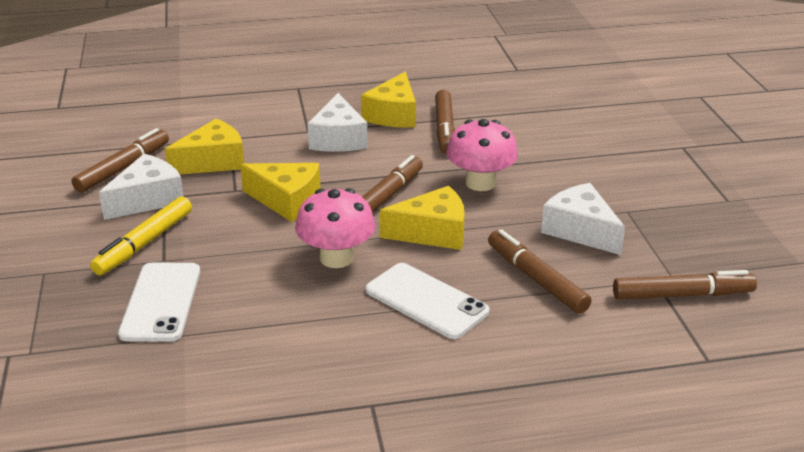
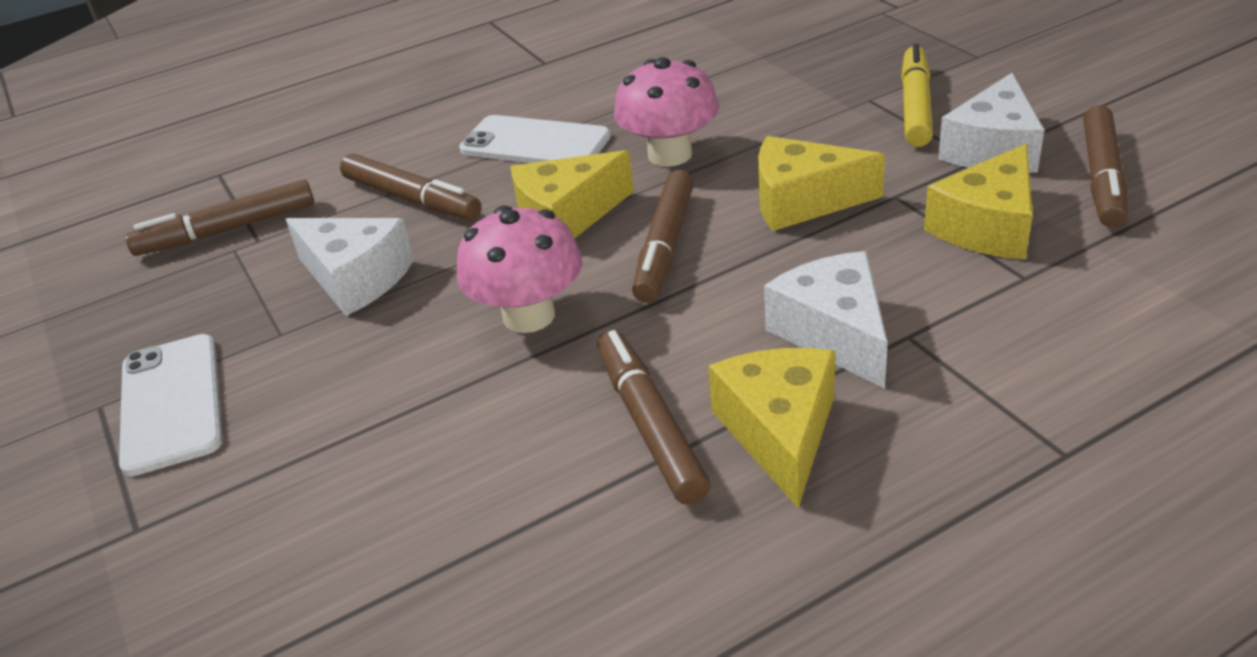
camera: 165 degrees right, 5 degrees up
white phone [118,263,200,342] -> white phone moved to [119,334,223,476]

